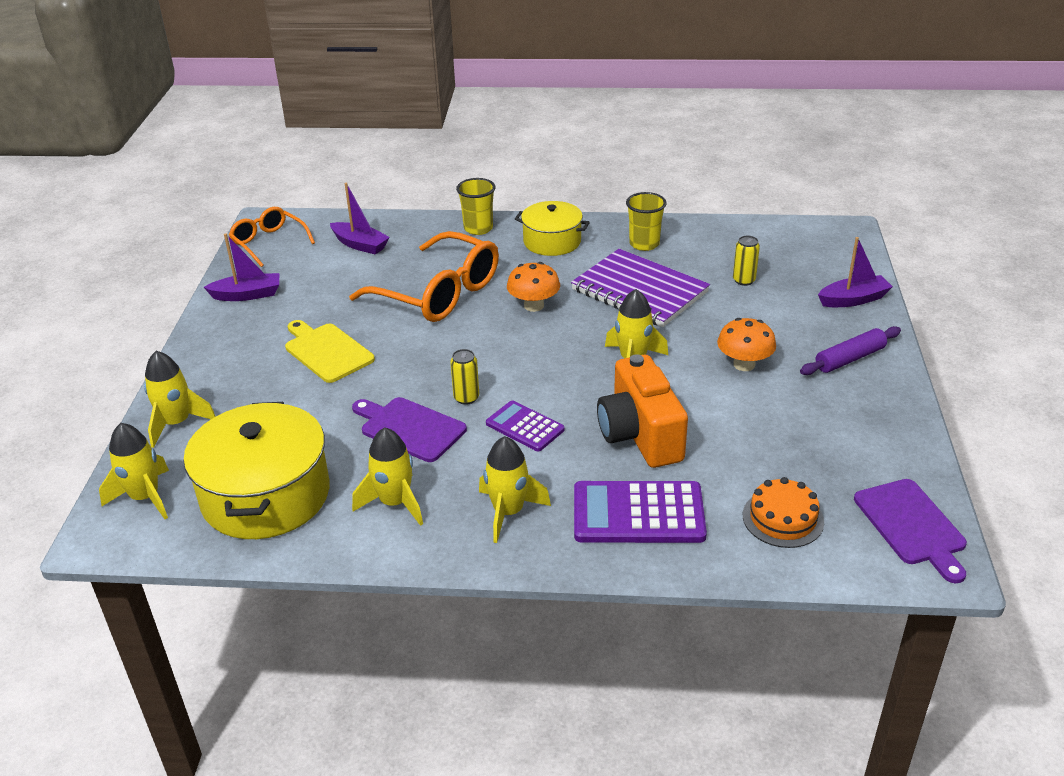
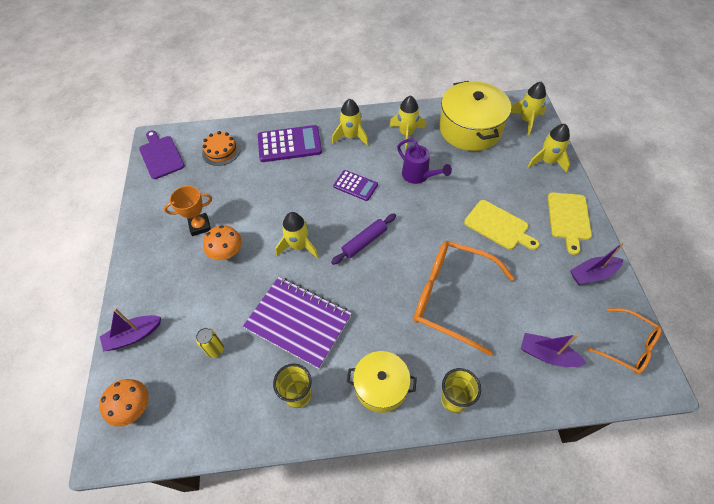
camera: 170 degrees right, 20 degrees up
purple cutting board [352,397,467,462] -> purple watering can [397,138,452,184]
yellow can [450,349,479,405] -> none
orange mushroom [507,262,560,312] -> orange mushroom moved to [99,379,149,427]
orange camera [597,354,688,468] -> none
purple rolling pin [800,326,901,375] -> purple rolling pin moved to [331,213,396,265]
none -> orange trophy [164,186,212,236]
none -> yellow cutting board [548,192,592,255]

